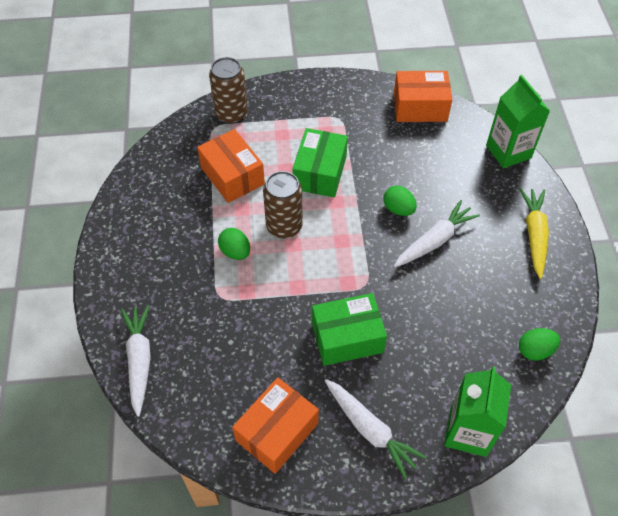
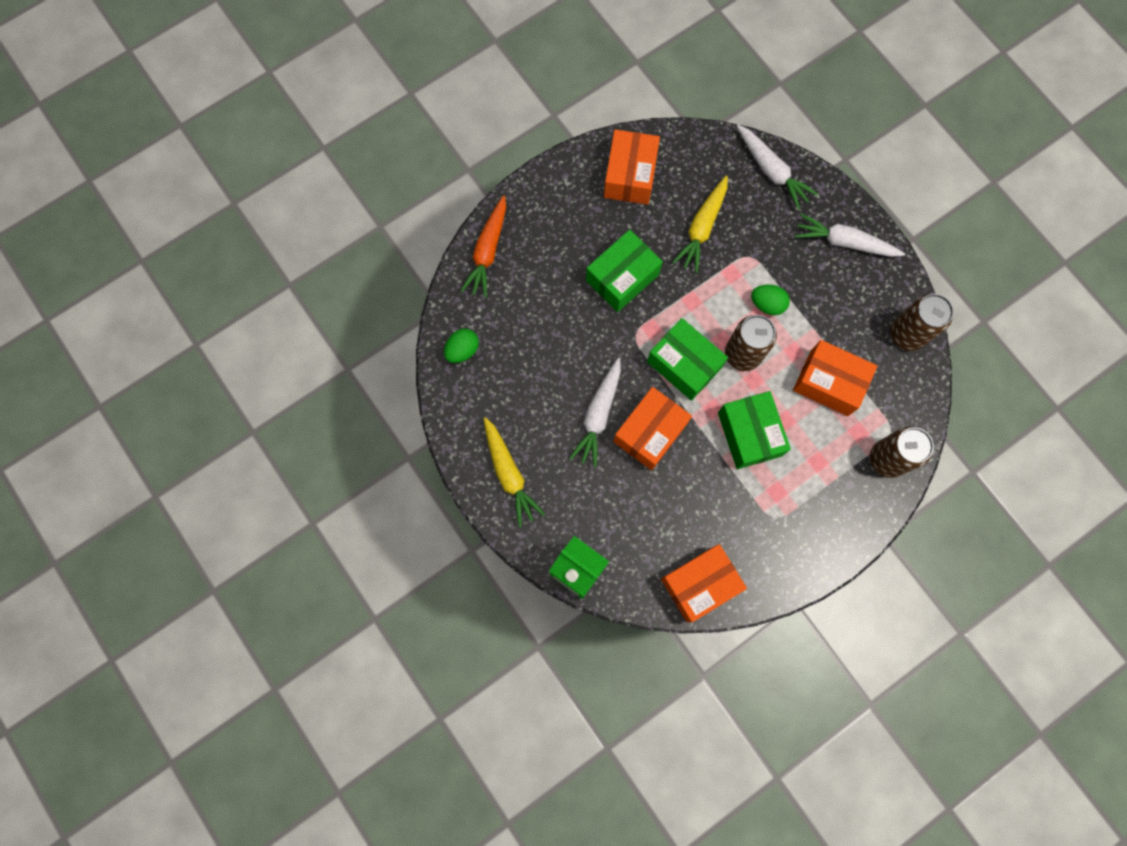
camera: 150 degrees right, 20 degrees up
white carrot [325,379,426,479] -> white carrot moved to [795,214,905,257]
green egg [383,186,417,216] -> orange box [613,387,692,470]
green carton [444,367,511,457] -> orange carrot [461,195,506,298]
none -> green box [647,318,728,401]
none -> yellow carrot [672,175,728,273]
none -> brown can [890,294,954,351]

